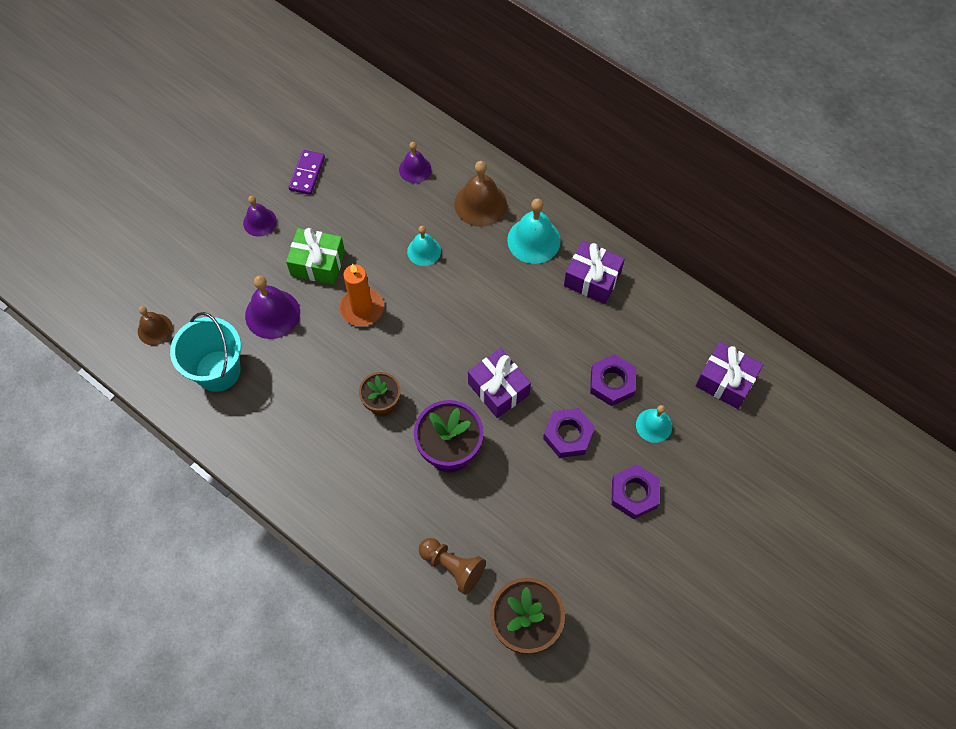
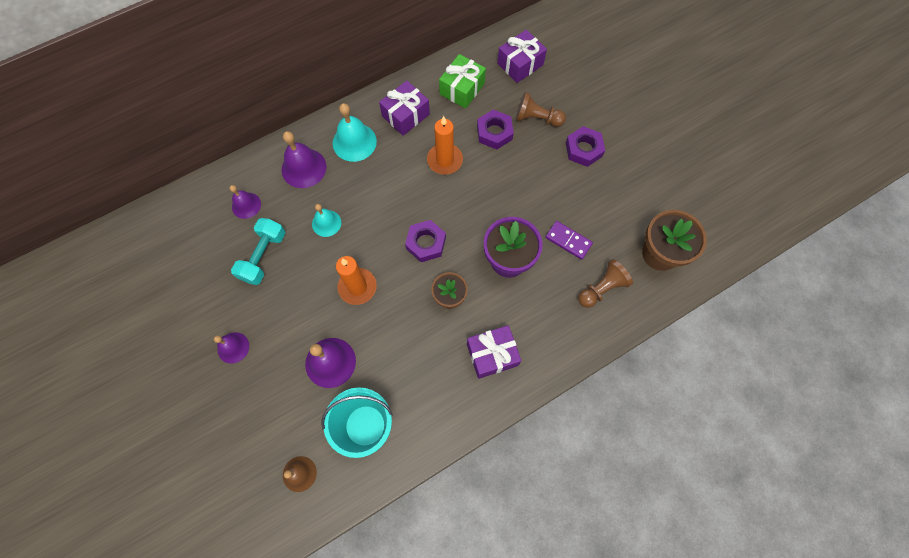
camera: 70 degrees left, 5 degrees up
green gift [286,228,345,285] -> green gift moved to [439,54,486,108]
purple domino [288,150,325,195] -> purple domino moved to [545,221,593,260]
brown bell [455,161,507,227] -> purple bell [282,131,326,188]
purple gift [468,348,531,418] -> purple gift moved to [467,325,521,379]
purple nut [543,408,595,458] -> purple nut moved to [405,220,446,262]
turquoise bell [636,405,672,443] -> brown pawn [516,92,566,127]
none -> turquoise dumbbell [231,218,286,285]
none -> orange candle [427,116,463,175]

